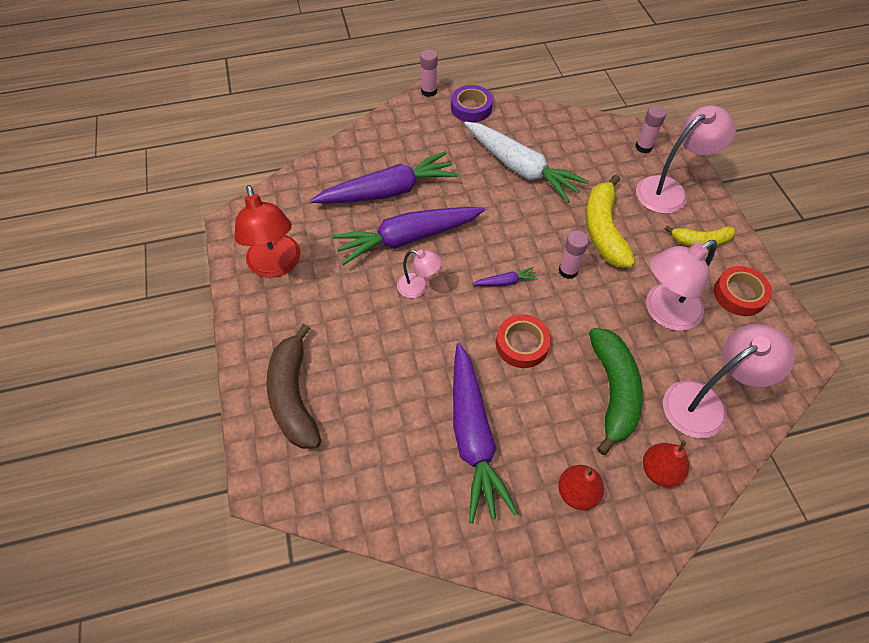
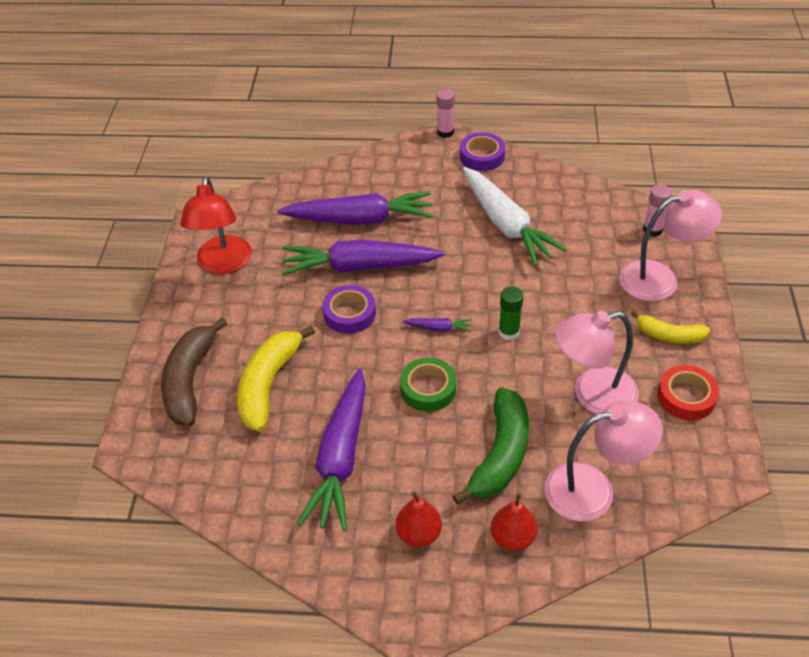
camera: 20 degrees right, 10 degrees down
pink lamp [397,250,442,298] -> purple tape [323,285,376,334]
red tape [496,314,551,368] -> green tape [400,358,456,412]
pink glue stick [559,231,589,279] -> green glue stick [499,287,523,340]
yellow banana [586,174,635,268] -> yellow banana moved to [237,326,315,432]

